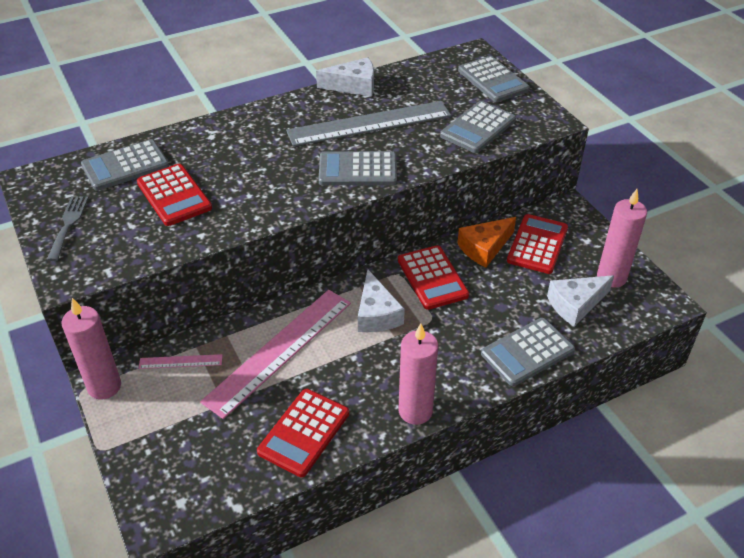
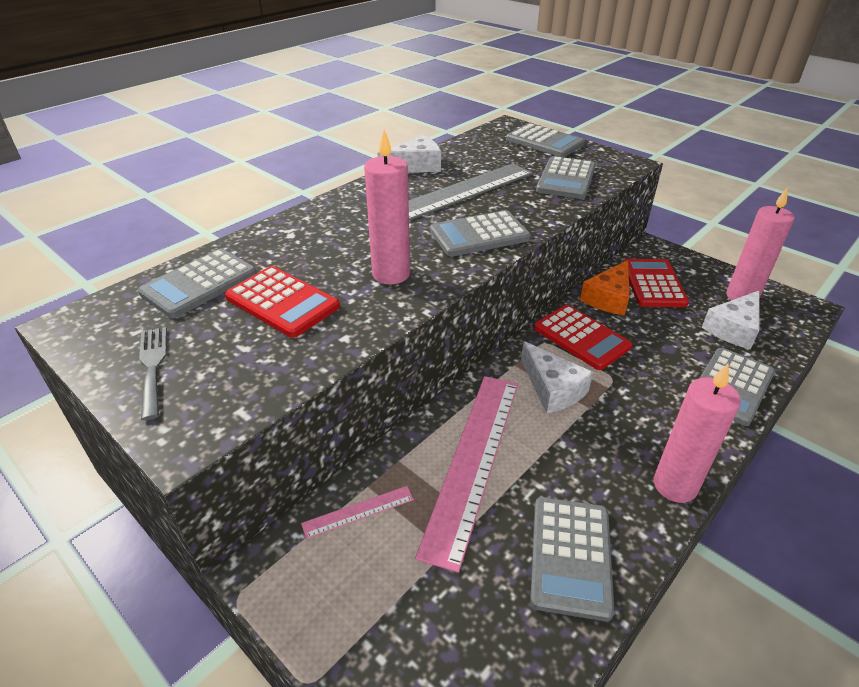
camera: 20 degrees left, 5 degrees down
pink candle [62,298,121,399] -> pink candle moved to [364,129,410,285]
red calculator [257,389,349,477] -> grey calculator [530,497,614,621]

